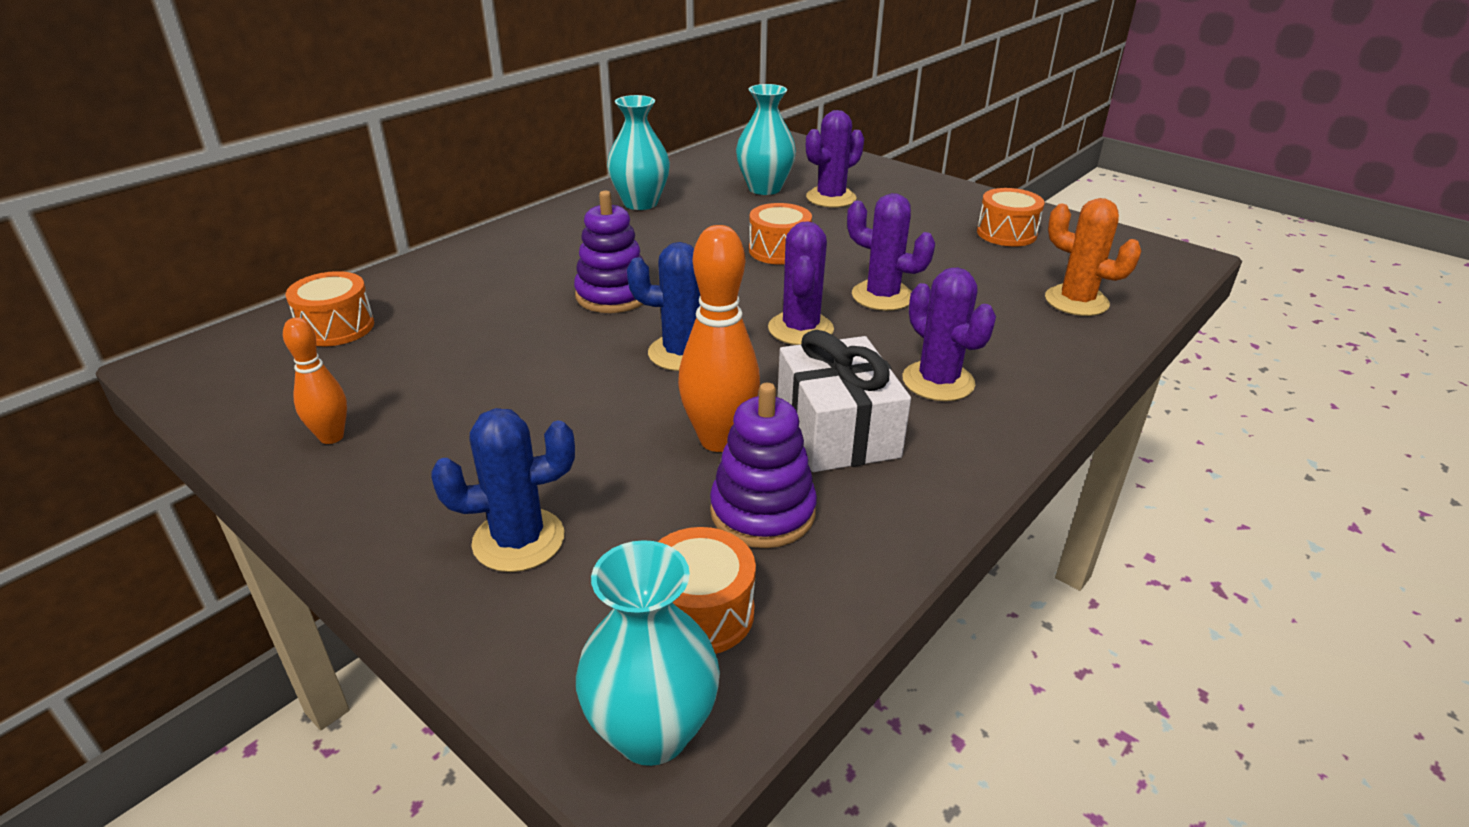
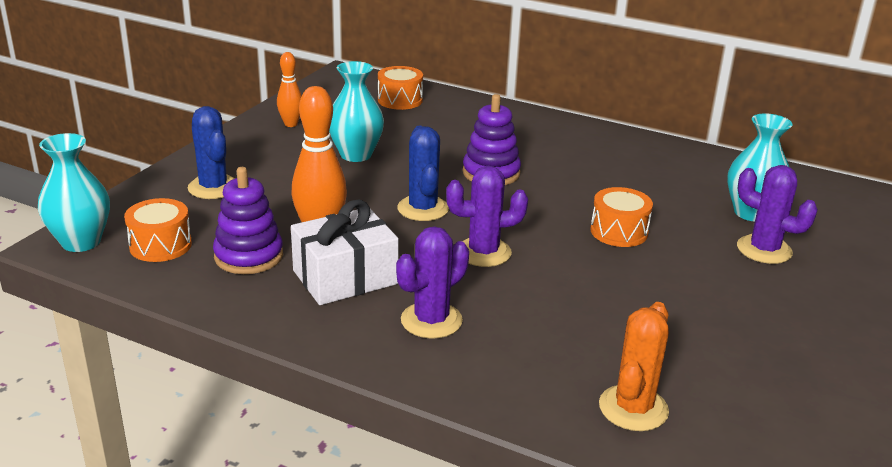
camera: 75 degrees right, 5 degrees down
turquoise vase [607,95,670,210] -> turquoise vase moved to [329,61,384,162]
purple cactus [847,193,935,311] -> none
orange drum [977,188,1045,247] -> none

